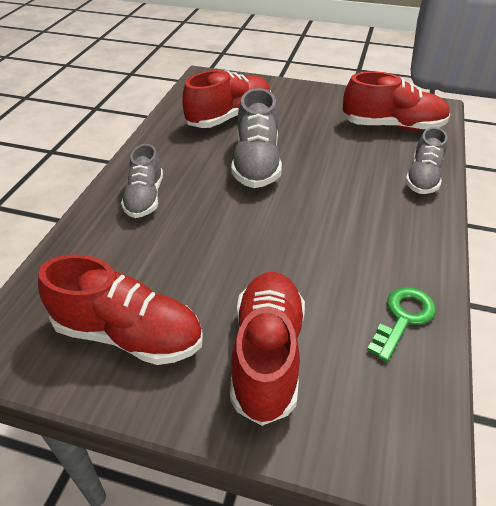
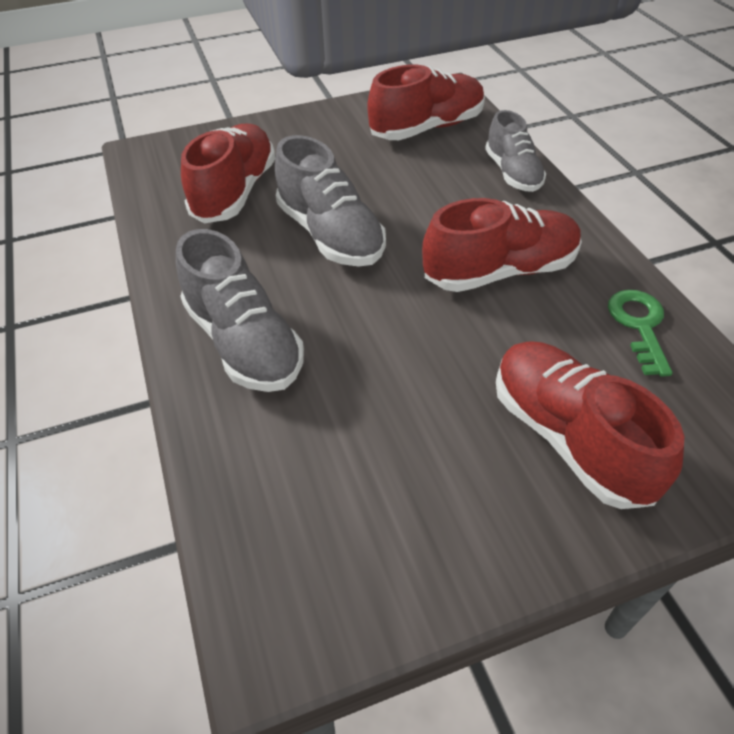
camera: 35 degrees left, 5 degrees up
red shoe [38,254,203,365] -> red shoe moved to [422,198,582,292]
grey shoe [121,144,163,218] -> grey shoe [176,229,304,392], size x1.50

